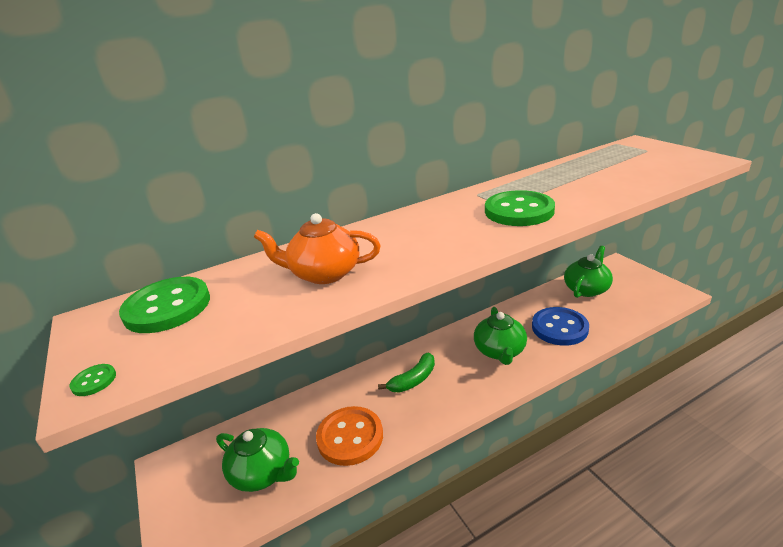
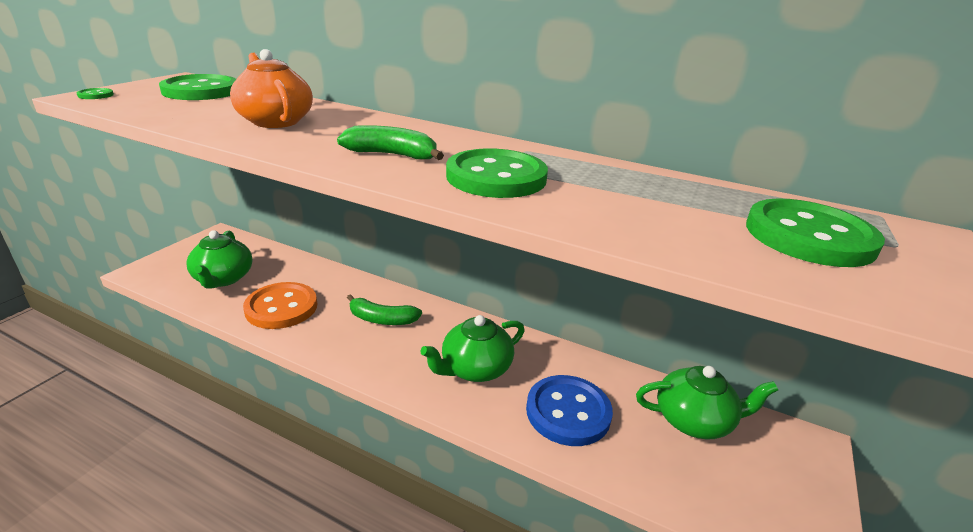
camera: 50 degrees right, 0 degrees up
none -> green banana [337,125,444,160]
none -> green button [746,198,885,267]

